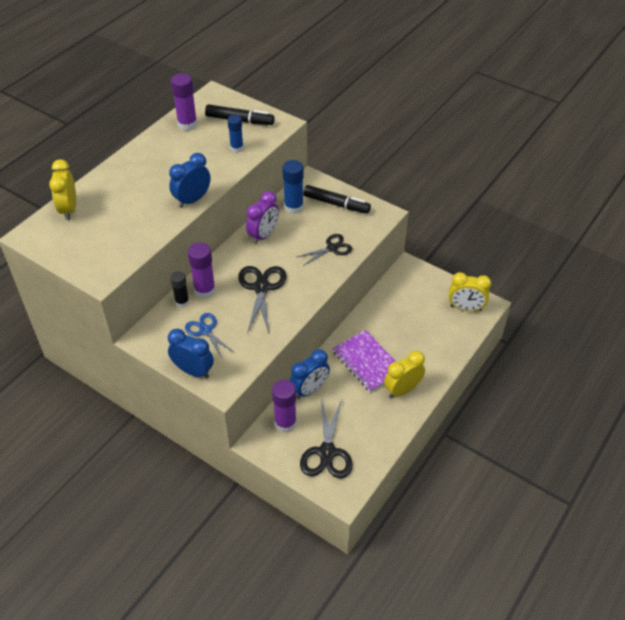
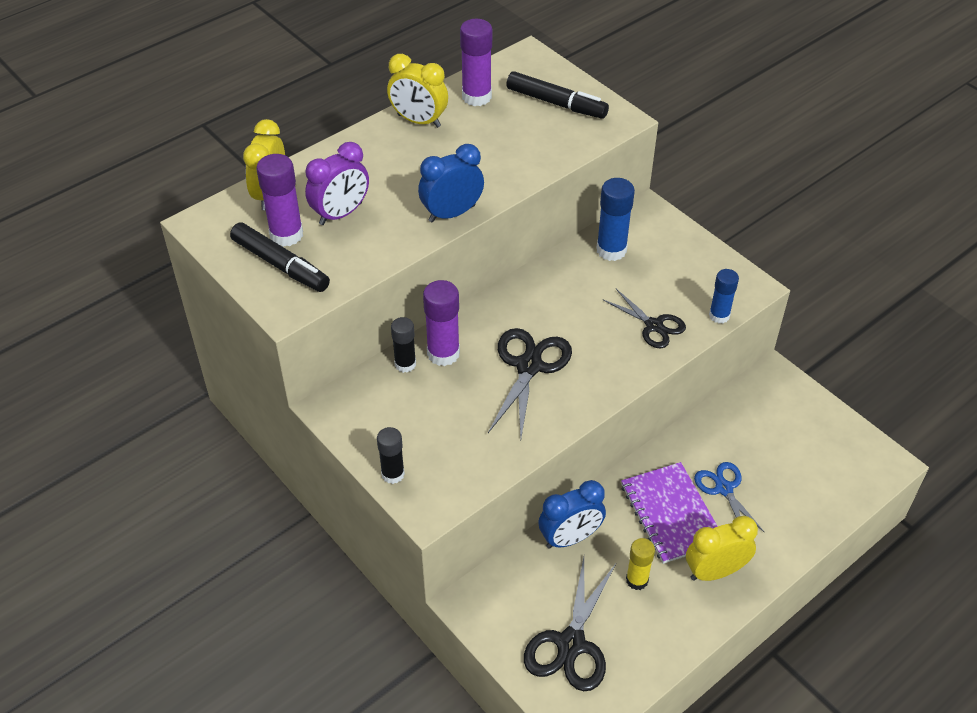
camera: 15 degrees right, 0 degrees up
blue clock [168,329,214,378] -> black glue stick [377,427,405,484]
blue scissors [185,313,235,358] -> blue scissors moved to [694,462,765,533]
blue glue stick [228,115,244,153] -> blue glue stick moved to [709,269,739,323]
purple clock [246,191,279,244] -> purple clock moved to [305,142,369,225]
purple glue stick [272,380,296,433] -> purple glue stick moved to [256,154,303,247]
black scissors [297,234,352,266] -> black scissors turned 60 degrees clockwise [603,289,686,348]
black marker [303,185,371,214] -> black marker moved to [230,222,330,292]
yellow clock [449,272,491,311] -> yellow clock moved to [387,54,448,128]
none -> yellow glue stick [626,538,655,590]

